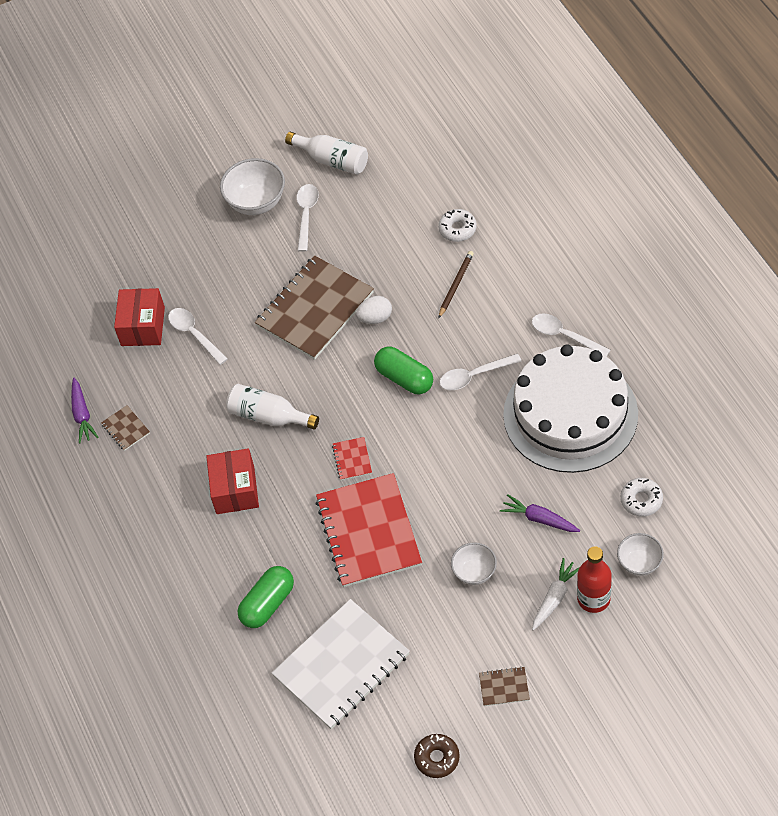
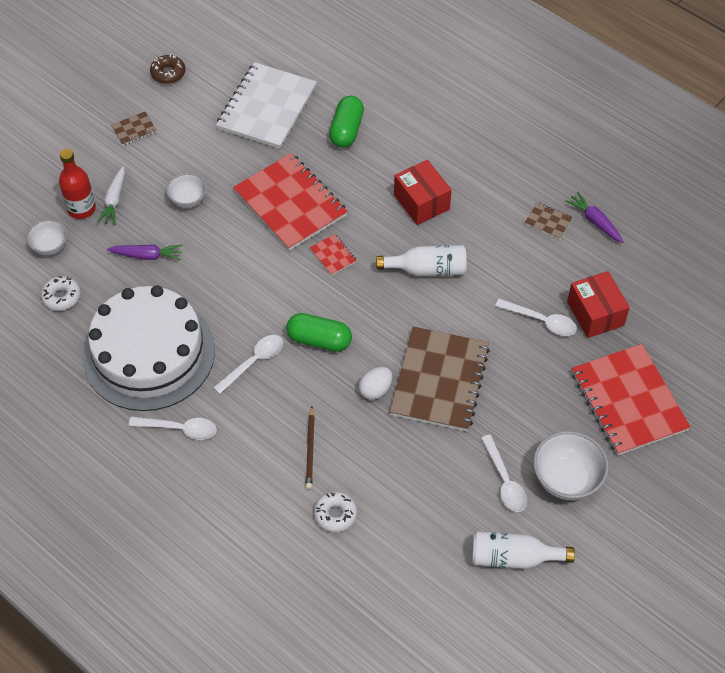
camera: 150 degrees right, 0 degrees up
none -> red notebook [572,344,691,456]

